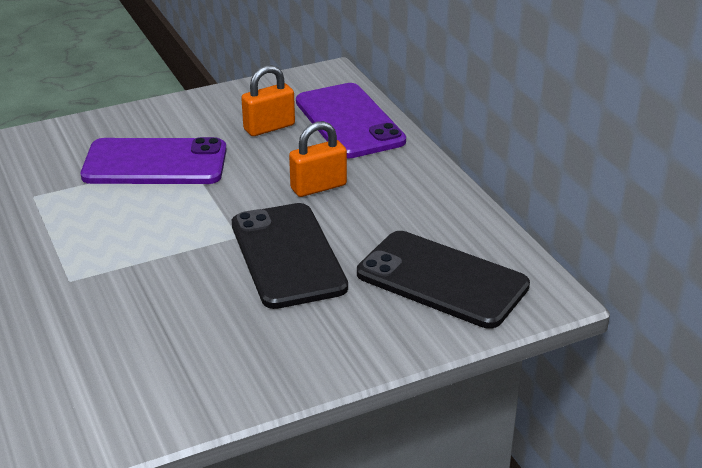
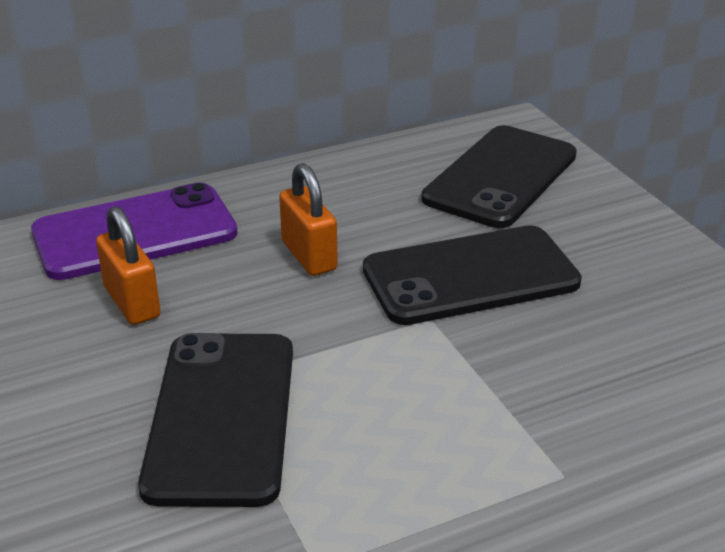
camera: 90 degrees left, 0 degrees up
purple phone [81,137,227,184] -> black phone [138,333,293,507]

